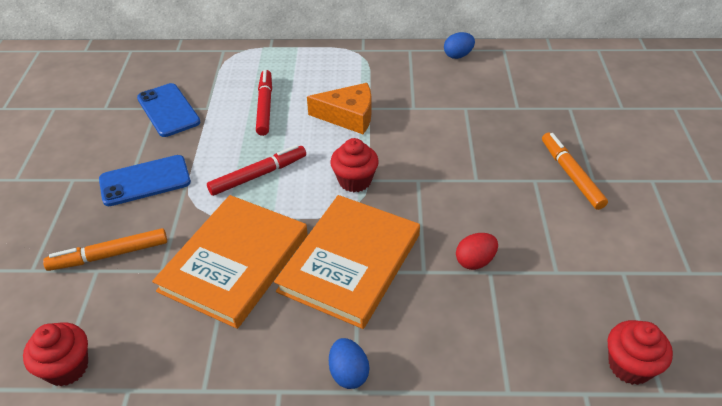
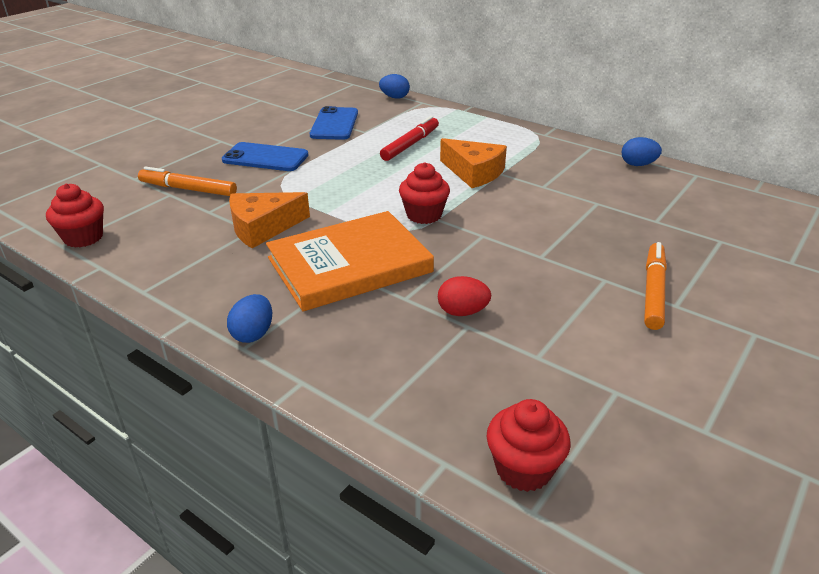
camera: 35 degrees right, 10 degrees down
orange book [152,195,308,329] -> orange cheese [229,192,310,248]
red marker [207,145,306,196] -> none
none -> blue egg [379,74,410,99]

